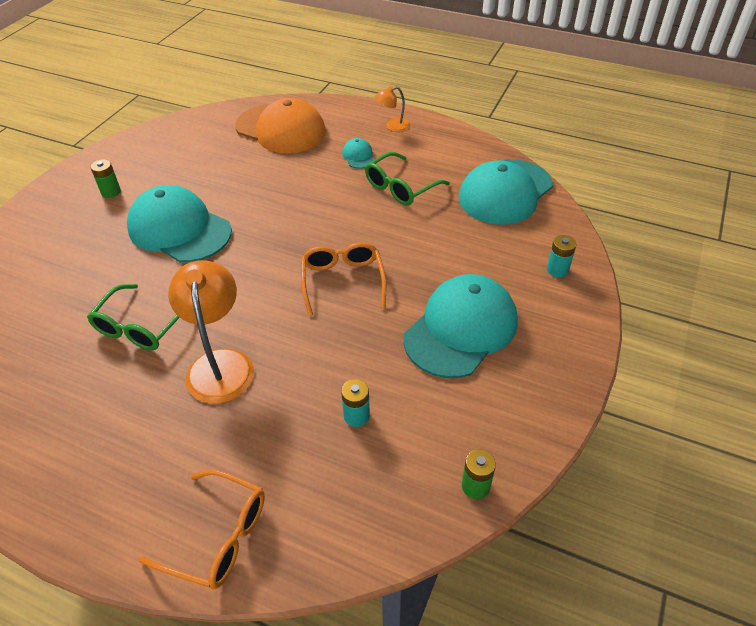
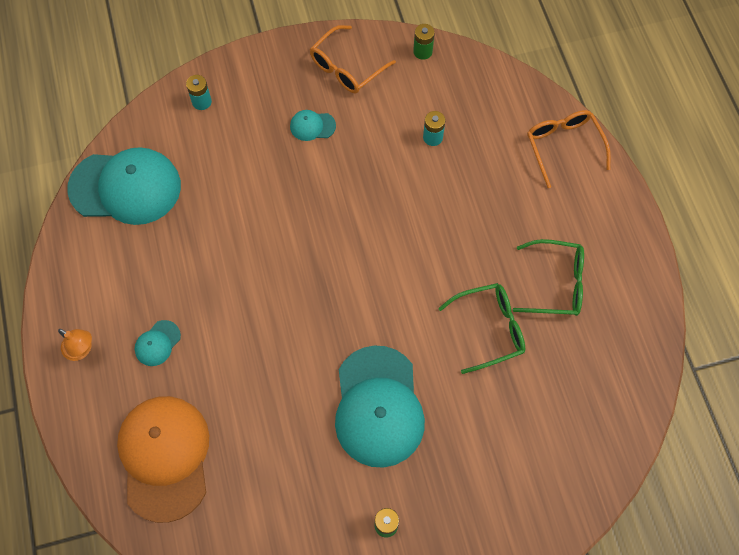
camera: 130 degrees left, 20 degrees up
orange lamp [168,260,254,404] -> none
orange glasses [301,242,387,316] -> orange glasses moved to [310,25,396,94]
green glasses [365,152,450,205] -> green glasses moved to [513,239,584,316]
turquoise cap [404,274,518,378] -> turquoise cap [290,110,336,141], size x0.42

